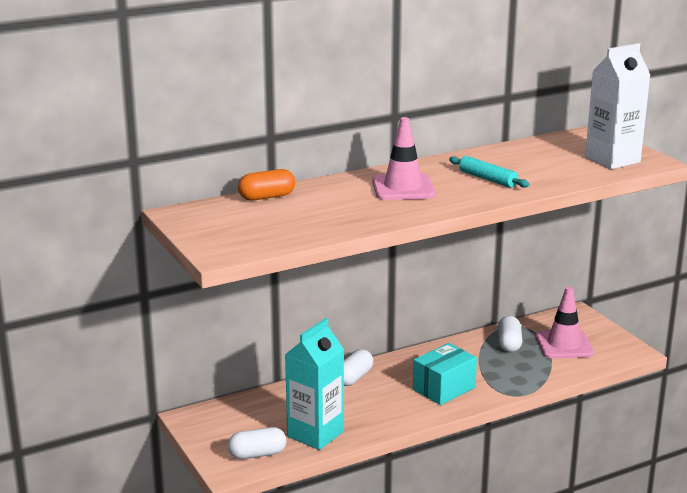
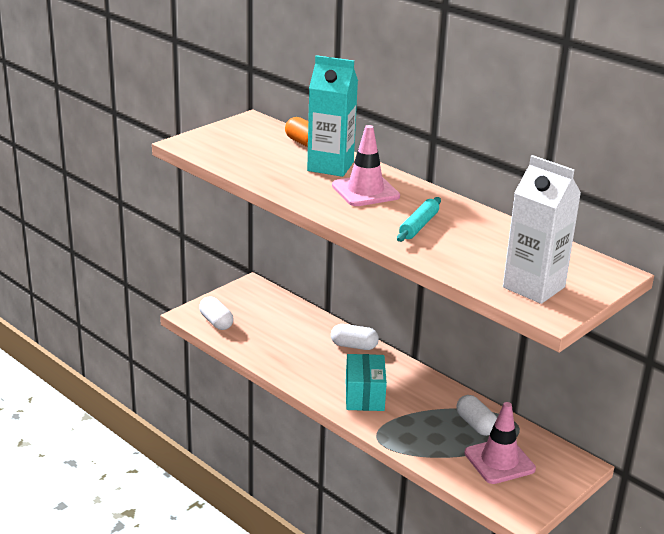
camera: 70 degrees right, 5 degrees up
turquoise carton [285,318,344,450] -> turquoise carton moved to [307,55,358,177]
turquoise box [413,343,477,405] -> turquoise box turned 60 degrees clockwise [346,354,387,411]
white capsule [498,316,523,352] -> white capsule turned 75 degrees clockwise [456,395,497,436]

